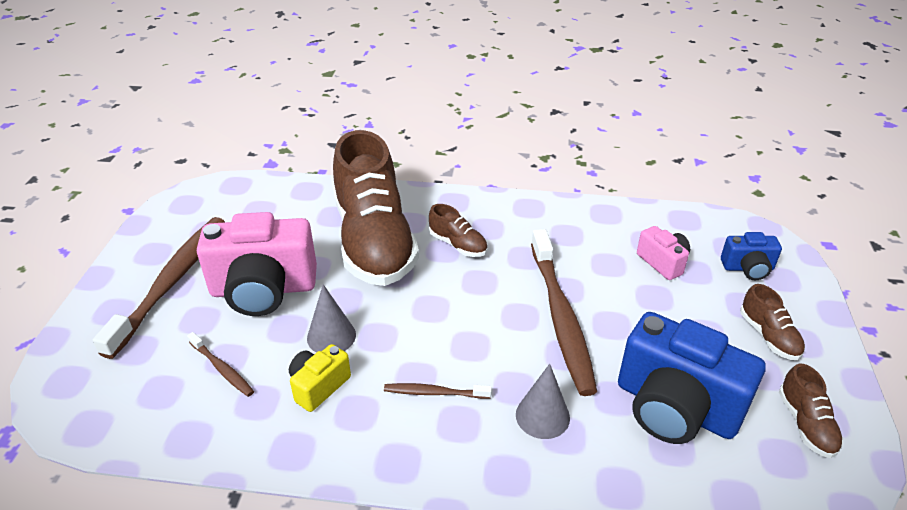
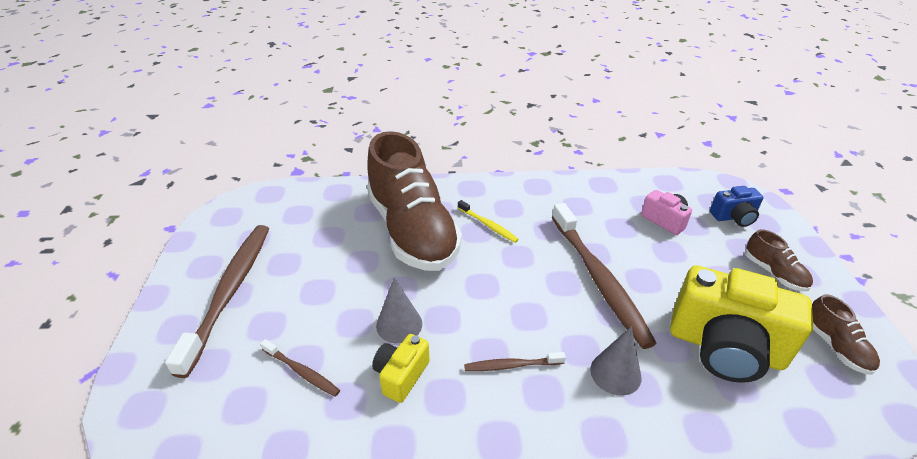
camera: 10 degrees left, 0 degrees up
pink camera [197,212,317,316] -> none
brown shoe [429,204,487,257] -> yellow toothbrush [458,200,519,243]
blue camera [618,312,766,444] -> yellow camera [670,265,813,383]

